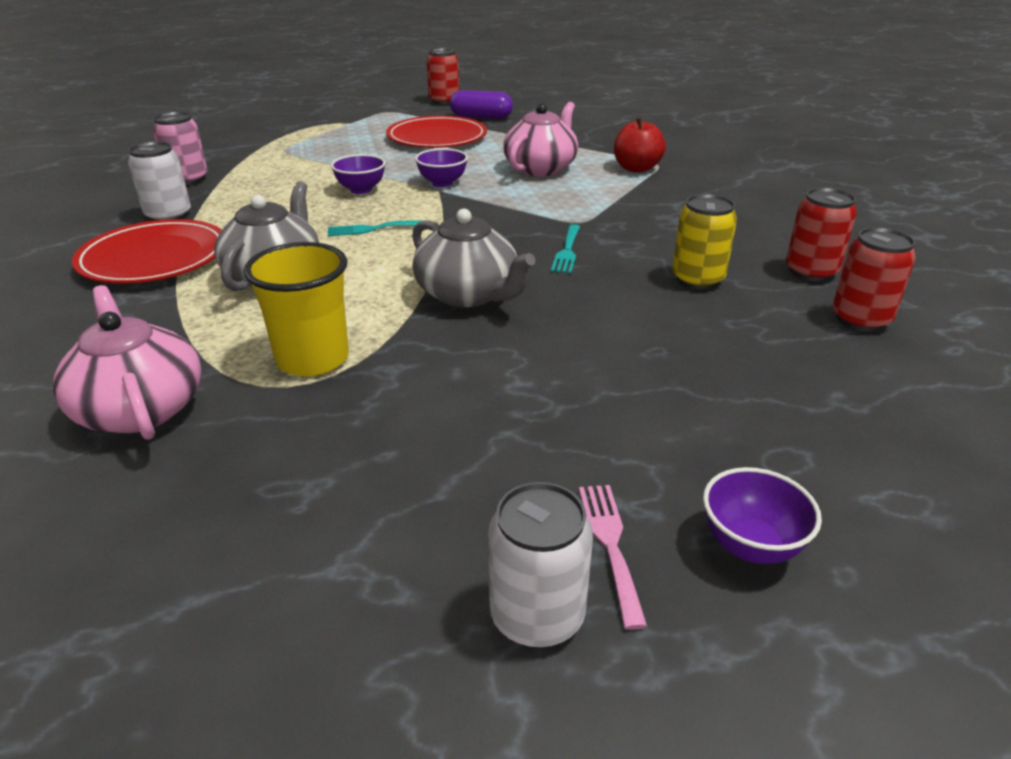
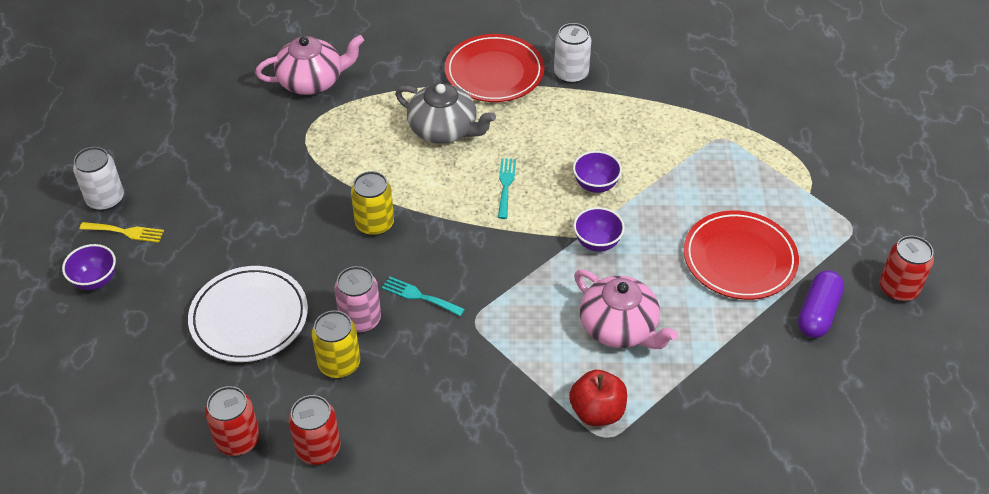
camera: 105 degrees right, 15 degrees up
pink can [152,112,208,185] -> pink can moved to [334,266,381,333]
yellow cup [244,242,349,377] -> none
grey teapot [412,209,536,307] -> yellow can [351,171,394,236]
pink fork [579,485,647,630] -> yellow fork [79,222,164,243]
none -> white plate [188,266,308,362]

